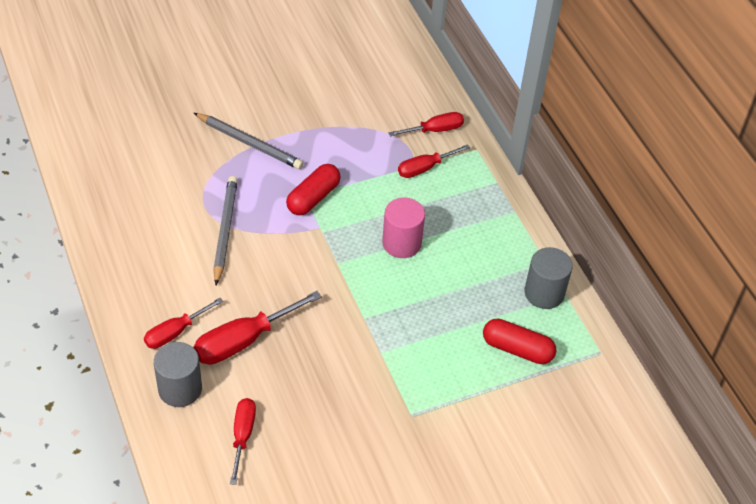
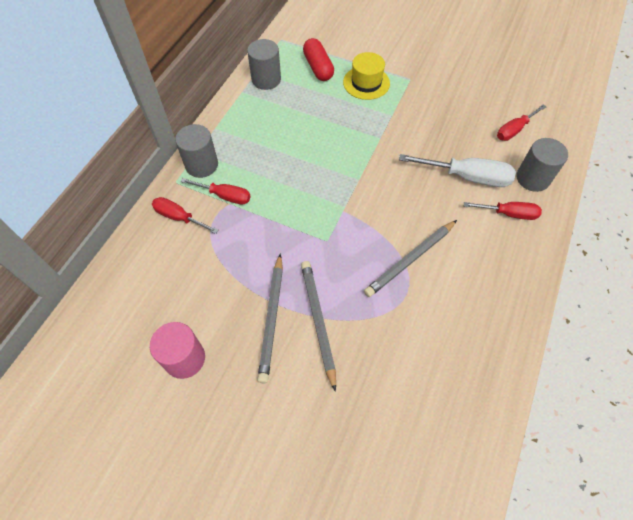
camera: 130 degrees left, 10 degrees up
red screwdriver [194,291,322,365] -> white screwdriver [399,154,516,187]
red capsule [286,164,341,215] -> none
pink cylinder [382,198,425,258] -> pink cylinder moved to [150,322,205,379]
none -> grey cylinder [175,124,218,178]
none -> grey pencil [257,253,283,384]
none -> yellow hat [343,52,390,100]

